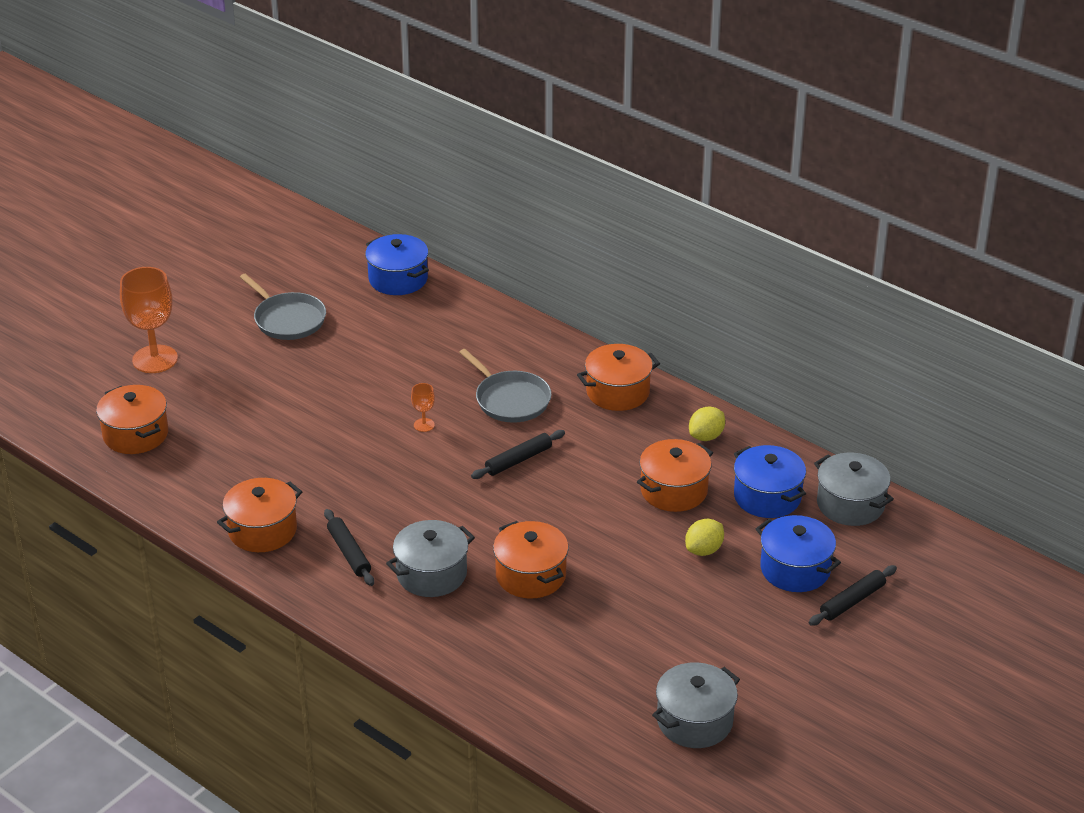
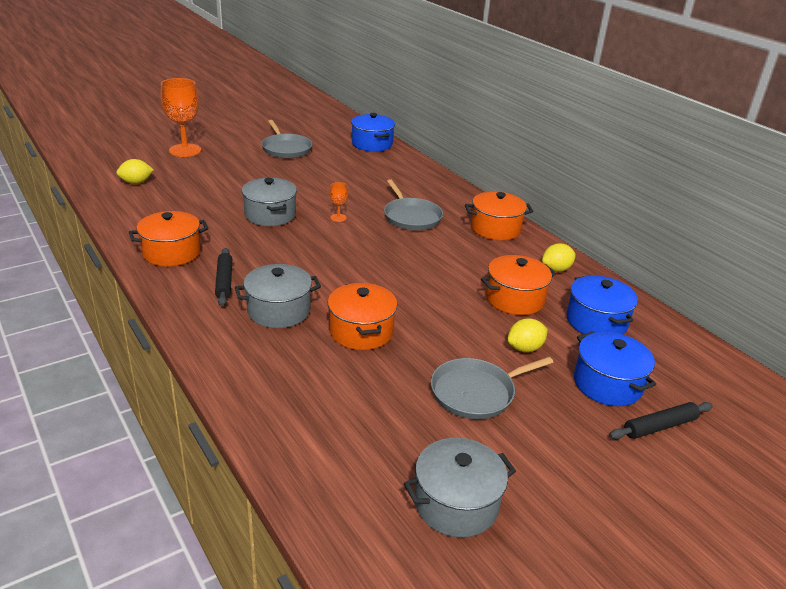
camera: 15 degrees right, 5 degrees down
orange pot [96,385,168,454] -> yellow lemon [116,159,154,184]
black rolling pin [471,430,565,479] -> none
grey pot [814,453,894,526] -> grey pot moved to [241,178,297,226]
none -> grey pan [431,357,554,419]

